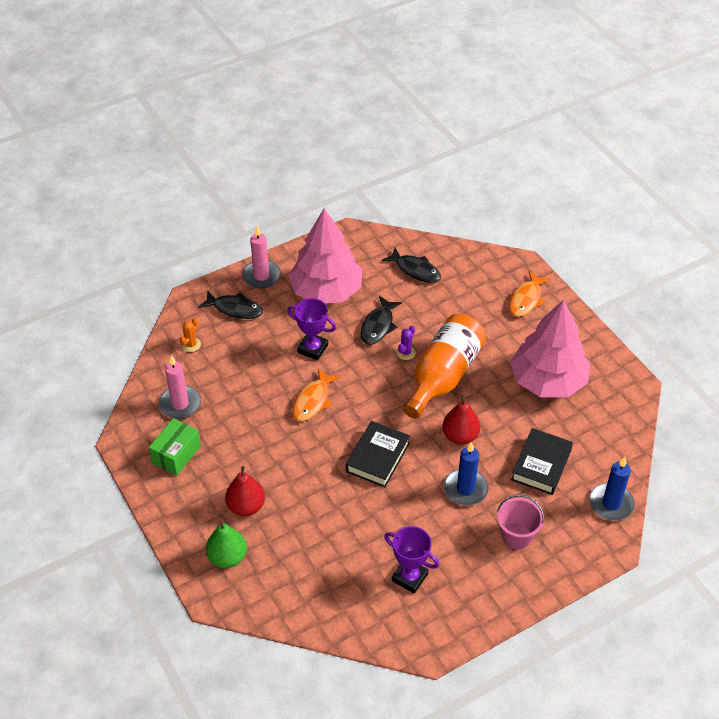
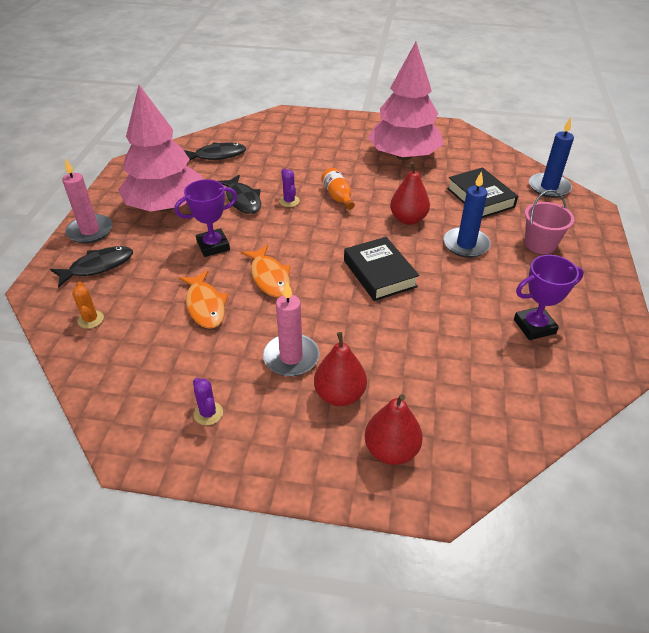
camera: 50 degrees left, 5 degrees down
green box [149,418,201,476] -> purple cactus [193,378,223,425]
pink candle [159,355,201,419] -> pink candle moved to [263,282,319,377]
green pear [206,522,247,568] -> red pear [365,394,423,465]
orange bottle [403,314,486,419] -> orange bottle [321,168,355,210], size x0.45
orange fish [509,271,551,317] -> orange fish moved to [179,270,228,329]

